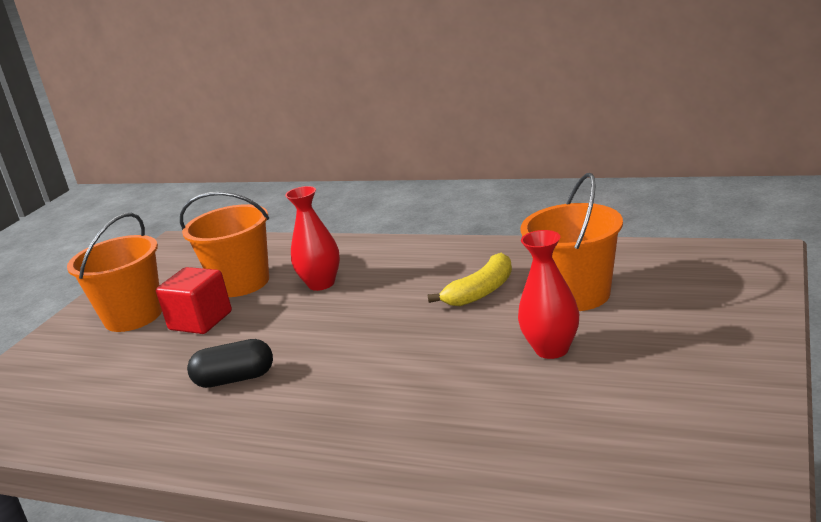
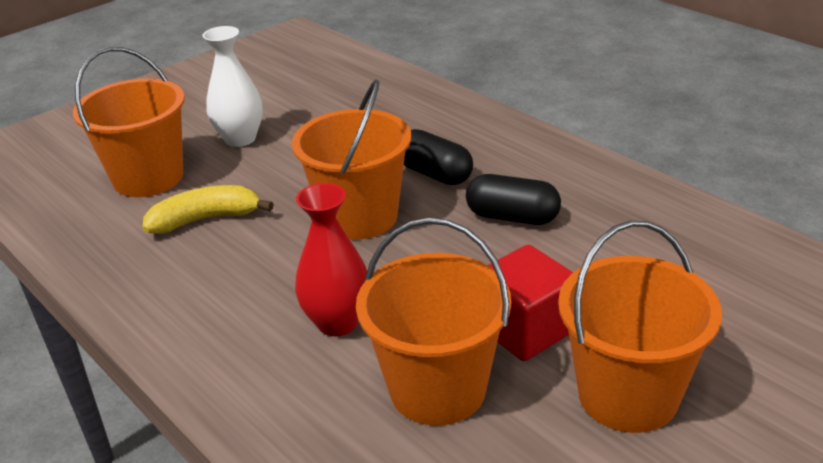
camera: 155 degrees left, 10 degrees up
red vase [518,230,579,359] -> white vase [202,26,263,147]
none -> orange bucket [292,79,411,240]
none -> black capsule [404,129,473,185]

